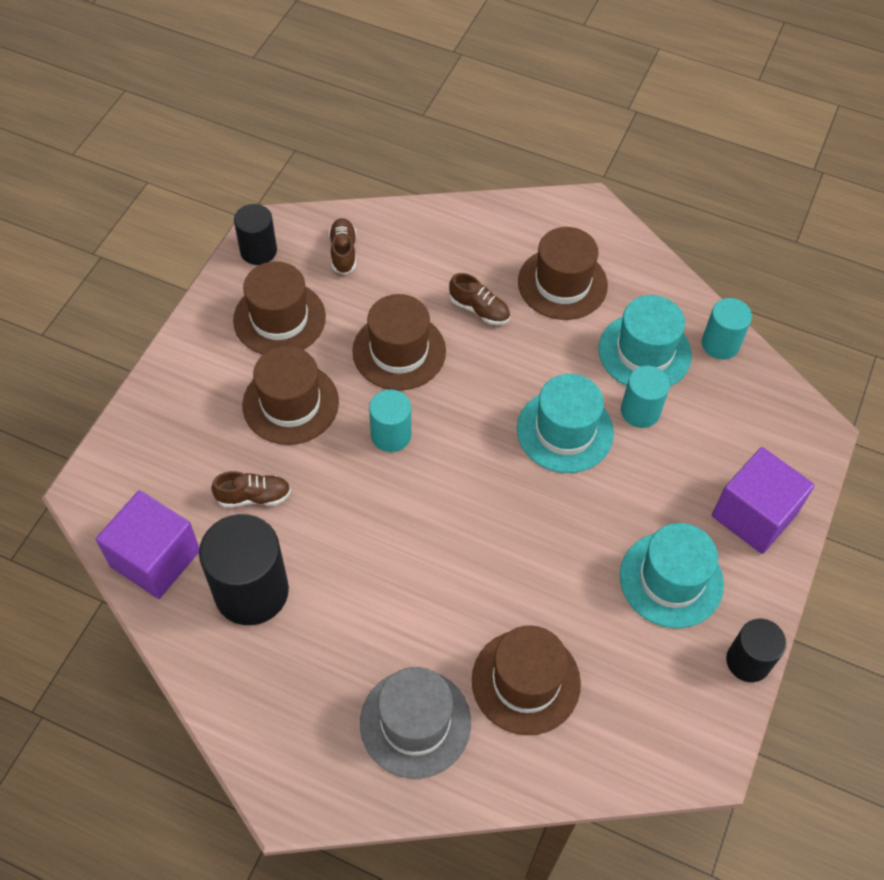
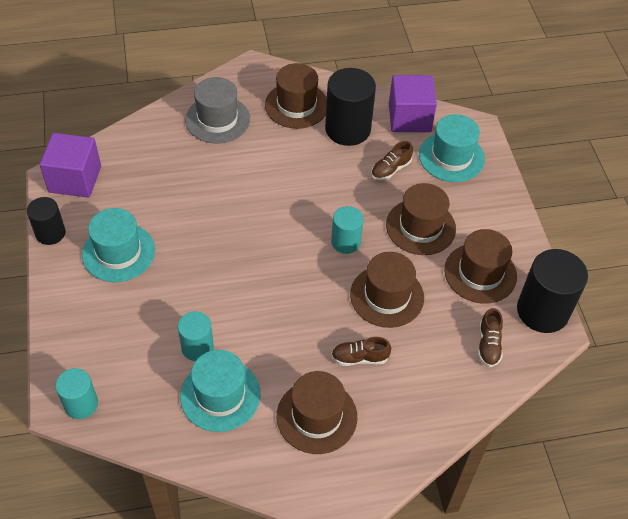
camera: 145 degrees right, 5 degrees down
black cylinder [234,204,277,265] -> black cylinder [517,249,588,333], size x1.70
brown shoe [329,218,356,275] -> brown shoe turned 45 degrees clockwise [478,308,503,367]
brown hat [472,625,581,735] -> brown hat moved to [265,63,327,129]
turquoise hat [517,374,614,473] -> turquoise hat moved to [419,114,485,182]
turquoise cylinder [702,298,752,360] -> turquoise cylinder moved to [55,368,98,419]
purple cube [712,447,815,554] -> purple cube moved to [40,133,101,198]

